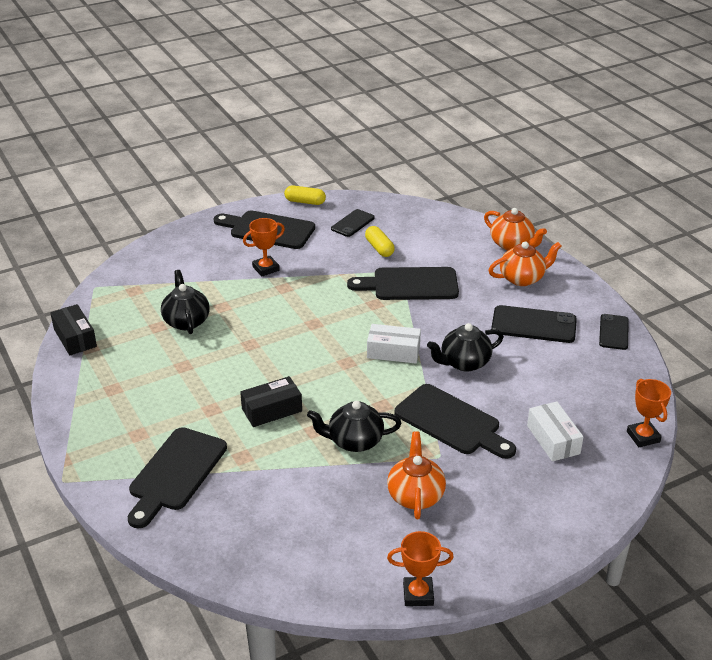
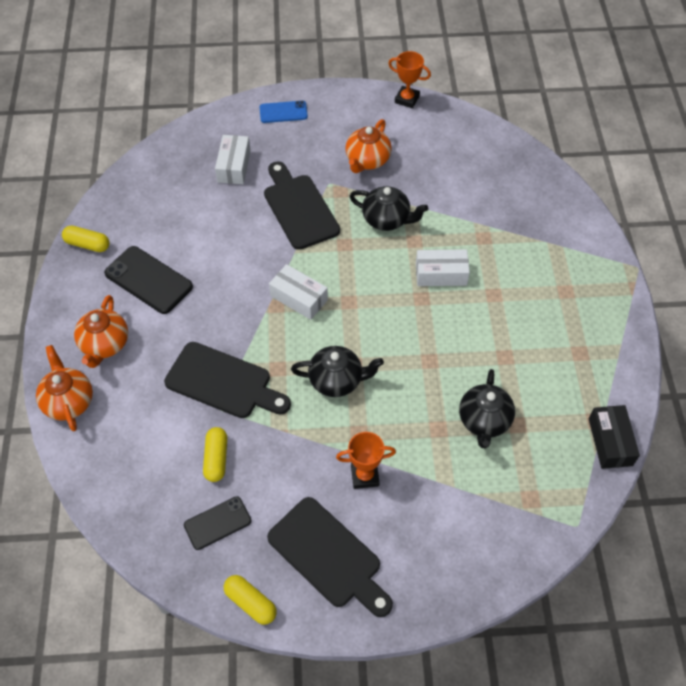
camera: 155 degrees left, 20 degrees up
black cutting board [128,427,227,528] -> none
black box [240,376,302,427] -> white box [416,249,470,286]
black teapot [427,323,504,372] -> black teapot moved to [291,346,384,397]
orange teapot [489,241,562,286] -> orange teapot turned 90 degrees counterclockwise [74,295,128,368]
black phone [599,314,629,350] -> yellow capsule [62,226,109,252]
orange trophy [627,379,671,447] -> none
none -> blue phone [260,101,308,123]

